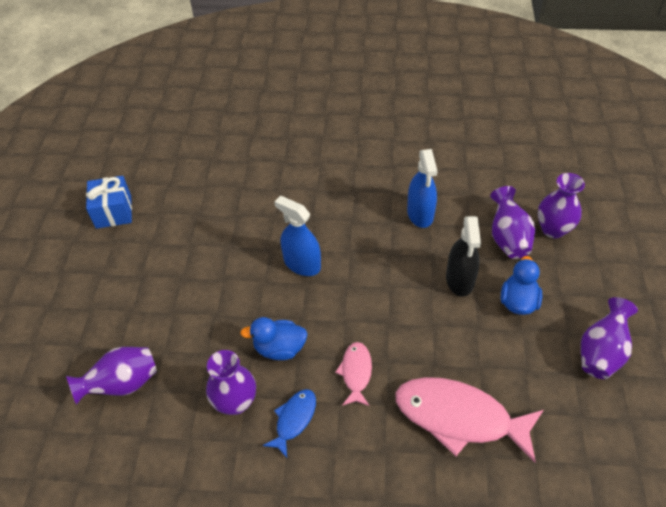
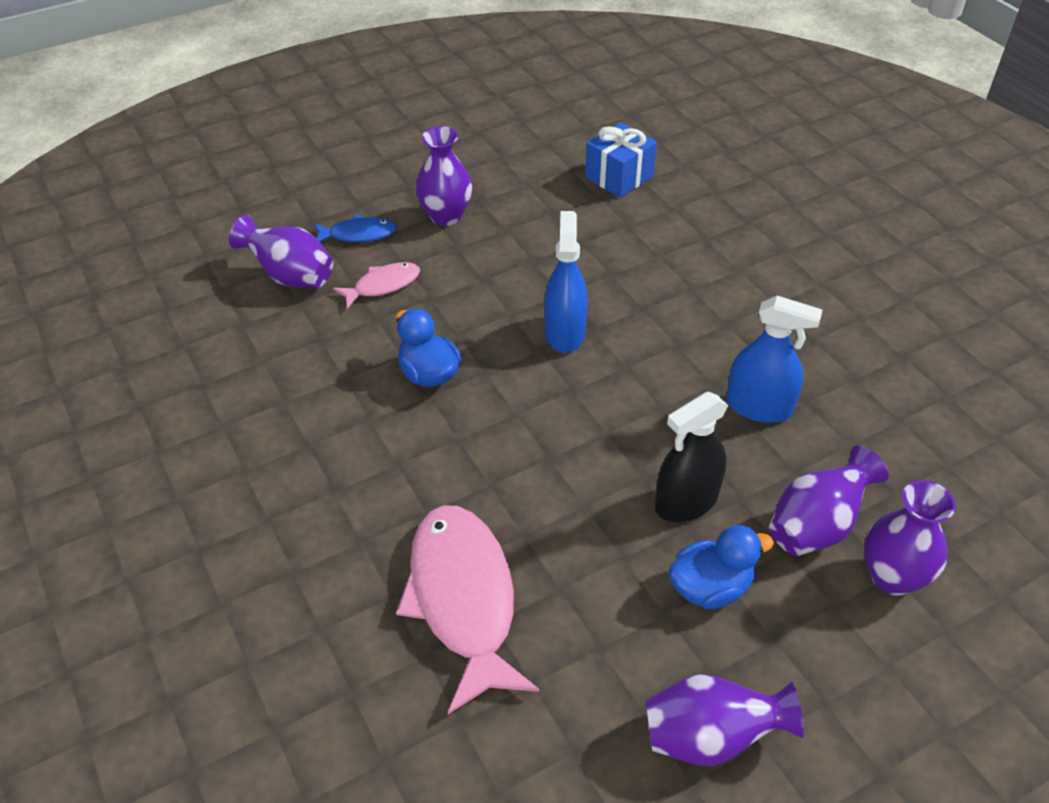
camera: 55 degrees right, 5 degrees down
blue gift [86,176,132,229] -> blue gift moved to [585,122,657,198]
purple vase [206,350,256,415] -> purple vase moved to [416,126,472,226]
blue fish [263,389,316,458] -> blue fish moved to [314,214,397,242]
pink fish [335,342,372,406] -> pink fish moved to [333,262,420,309]
blue spray bottle [407,149,438,228] -> blue spray bottle turned 120 degrees counterclockwise [726,296,822,423]

